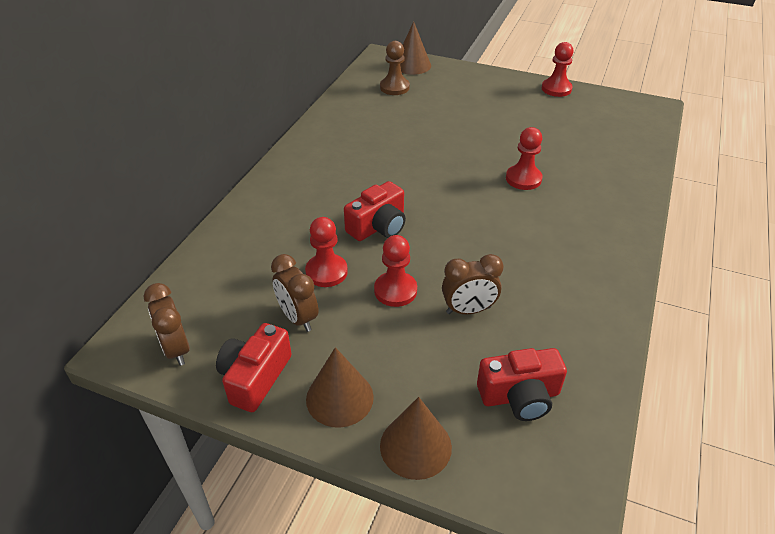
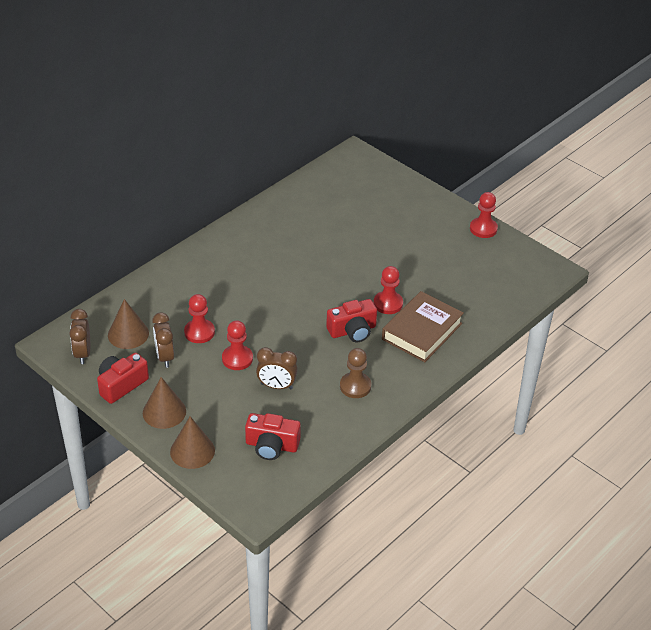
camera: 20 degrees right, 0 degrees up
red camera [344,181,406,241] -> red camera moved to [326,299,377,342]
brown pawn [380,41,410,95] -> brown pawn moved to [340,348,371,398]
brown cone [400,21,431,75] -> brown cone moved to [108,299,149,349]
none -> brown book [382,291,464,362]

